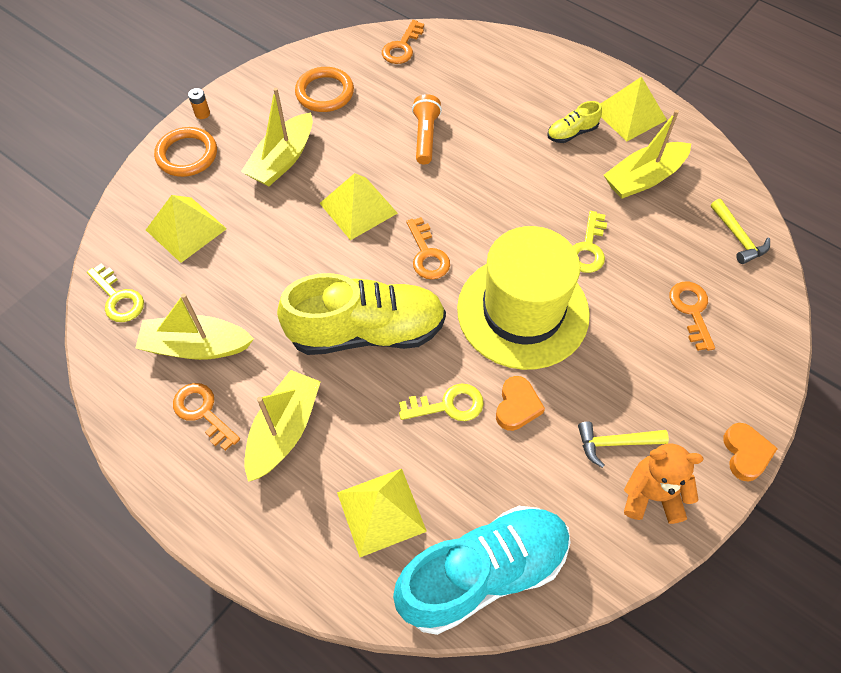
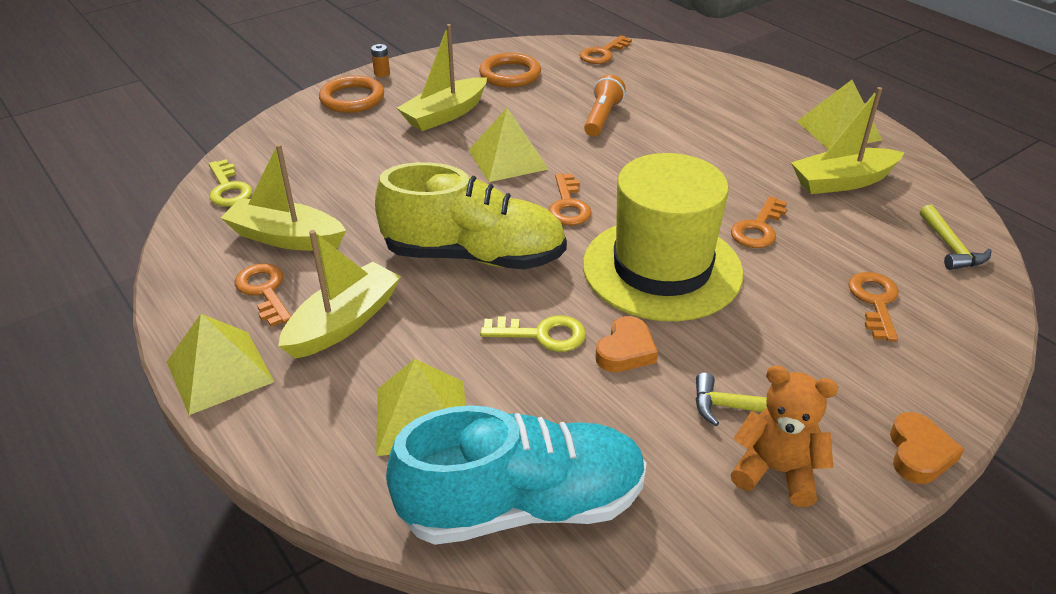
camera: 15 degrees right, 20 degrees down
yellow pyramid [146,195,227,263] -> yellow pyramid moved to [167,314,274,415]
yellow shoe [547,101,602,143] -> none
yellow key [573,211,607,273] -> orange key [731,196,787,248]

